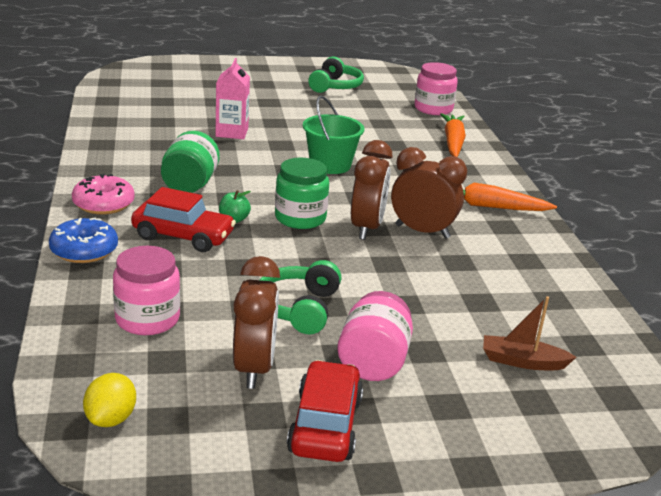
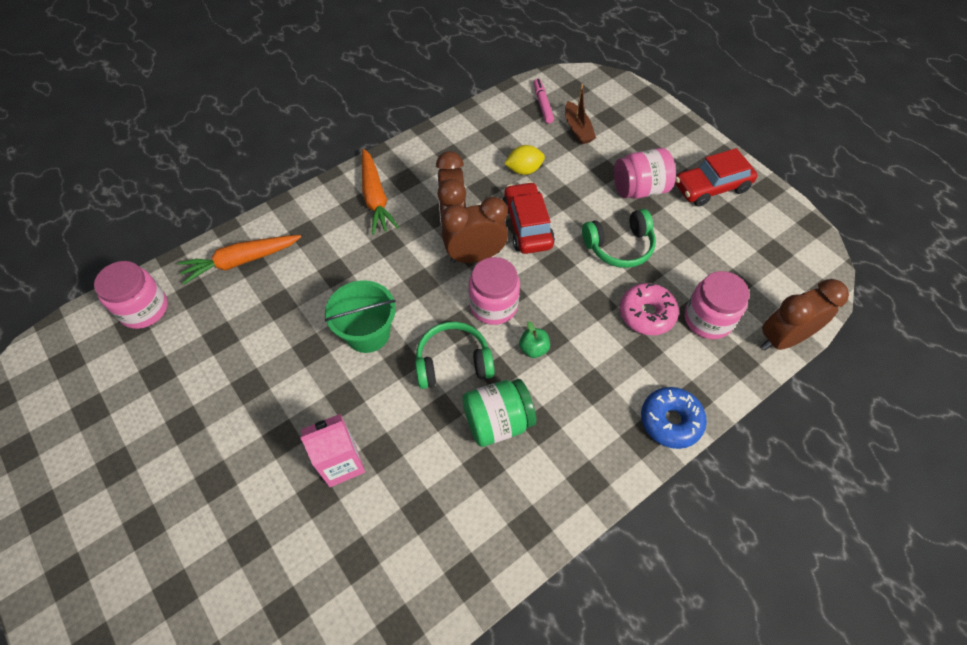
camera: 115 degrees left, 30 degrees up
pink donut [72,174,135,215] -> pink donut moved to [620,283,679,336]
yellow lemon [83,373,136,427] -> yellow lemon moved to [504,145,545,175]
red car [131,187,236,252] -> red car moved to [503,182,555,254]
brown clock [233,256,280,389] -> brown clock moved to [761,279,849,350]
green jar [275,158,329,229] -> pink jar [469,257,520,325]
green headphones [308,57,364,93] -> green headphones moved to [415,322,495,389]
none -> pink marker [533,79,554,124]

